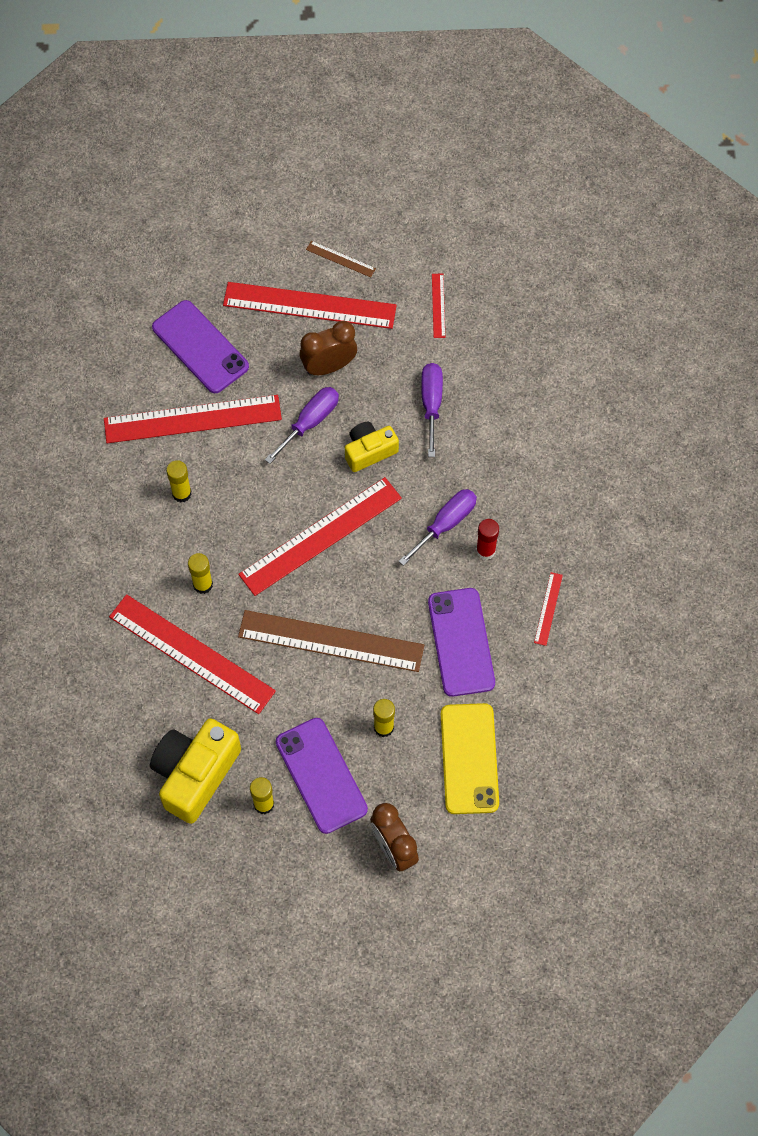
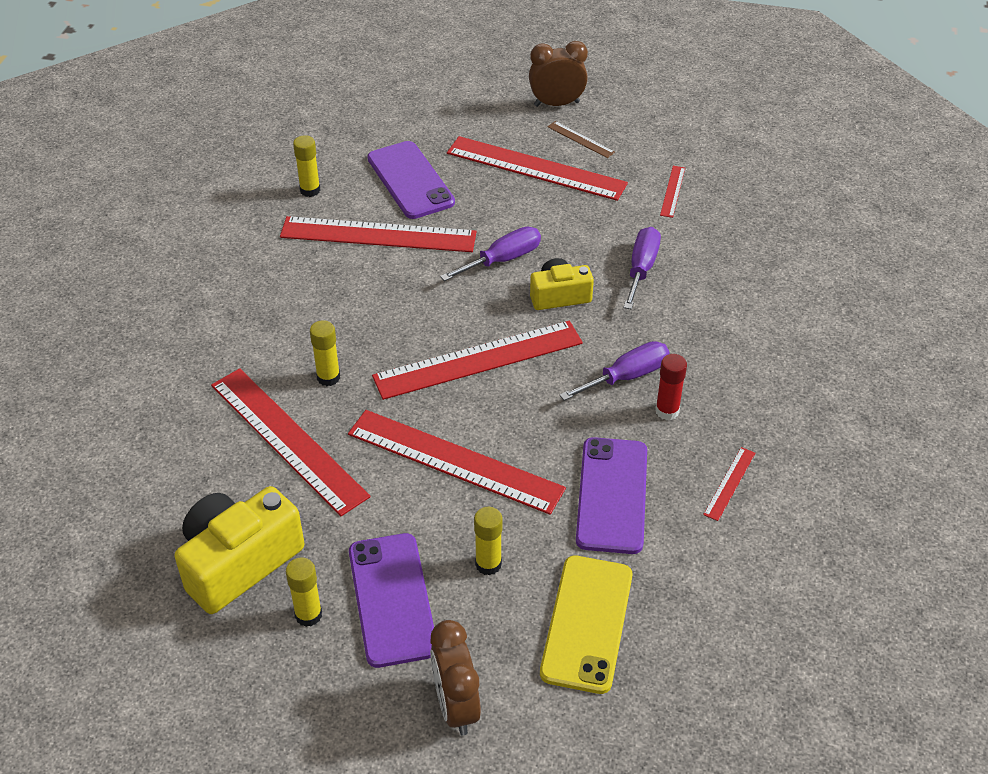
camera: 15 degrees right, 20 degrees down
yellow glue stick [166,460,192,503] -> yellow glue stick moved to [293,135,320,197]
brown ruler [238,610,424,672] -> red ruler [348,410,566,515]
brown clock [300,321,357,376] -> brown clock moved to [529,41,588,107]

